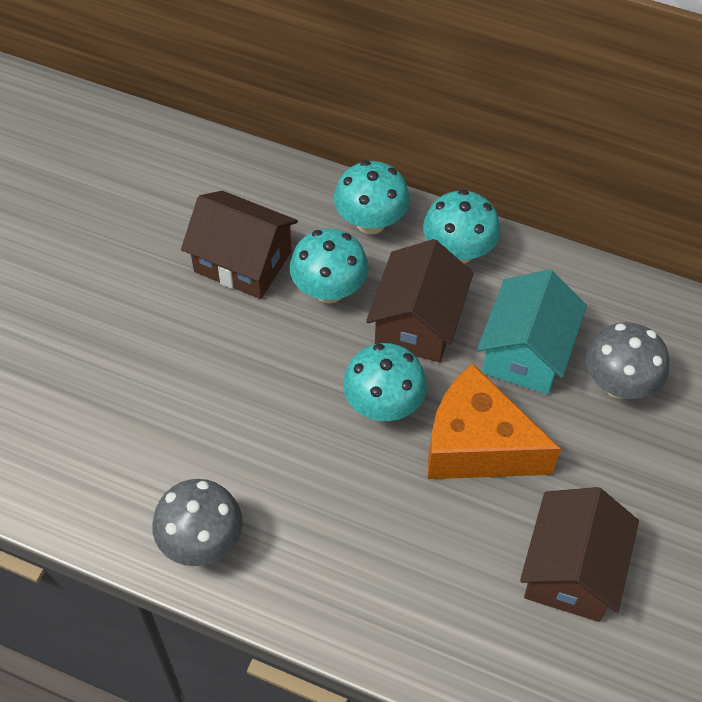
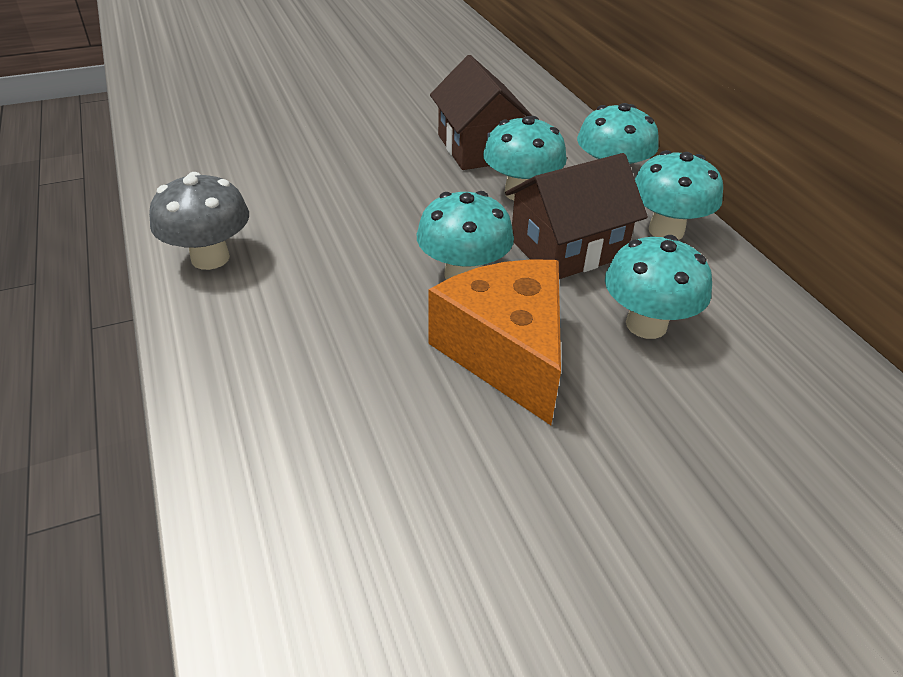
camera: 45 degrees right, 15 degrees down
turquoise house [477,269,587,394] -> turquoise mushroom [605,235,712,339]
brown house [520,487,639,622] -> none
grey mushroom [586,322,669,399] -> none

